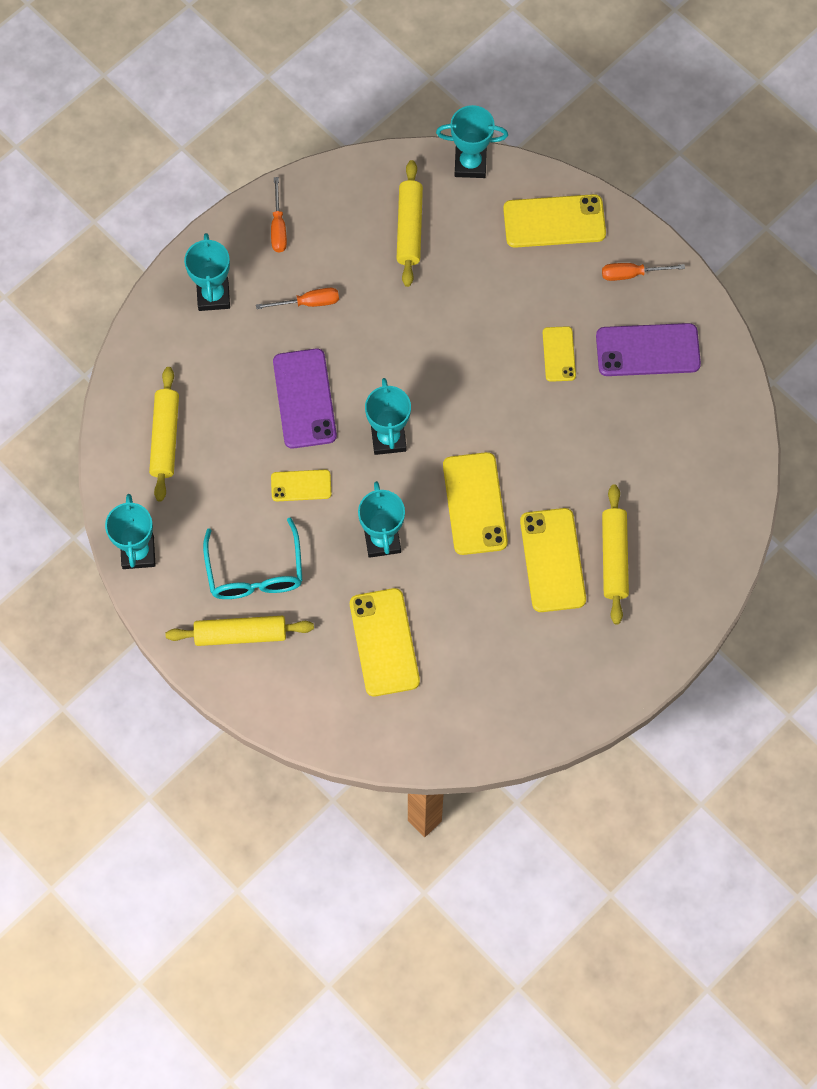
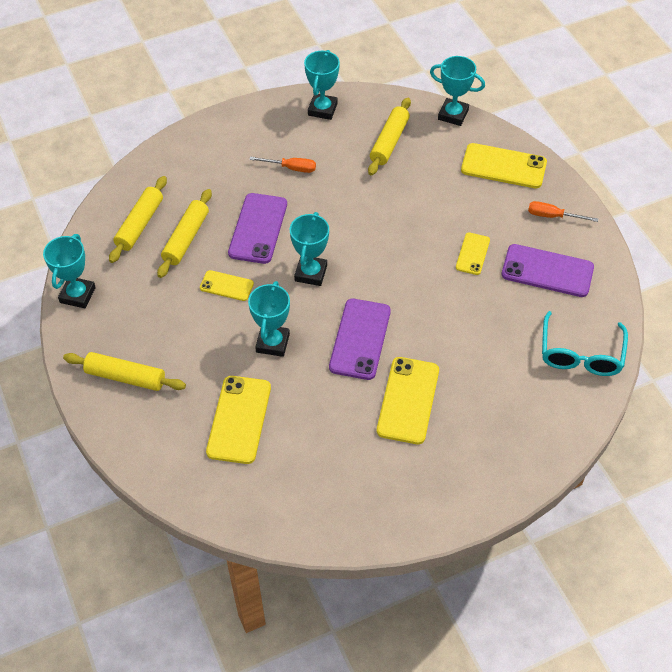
camera: 20 degrees right, 15 degrees down
turquoise trophy [184,233,230,311] -> turquoise trophy moved to [304,50,340,120]
turquoise glasses [203,518,302,599] -> turquoise glasses moved to [542,311,628,376]
orange screwdriver [271,177,287,253] -> none
yellow phone [443,452,508,555] -> purple phone [329,299,391,380]
yellow rolling pin [602,485,629,624] -> yellow rolling pin moved to [157,189,212,278]

